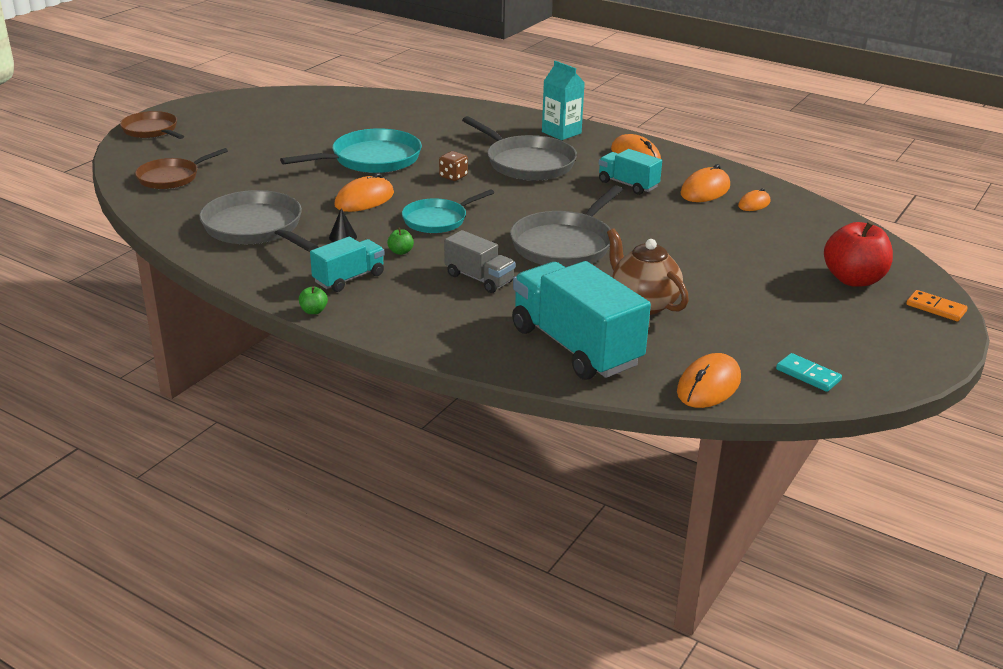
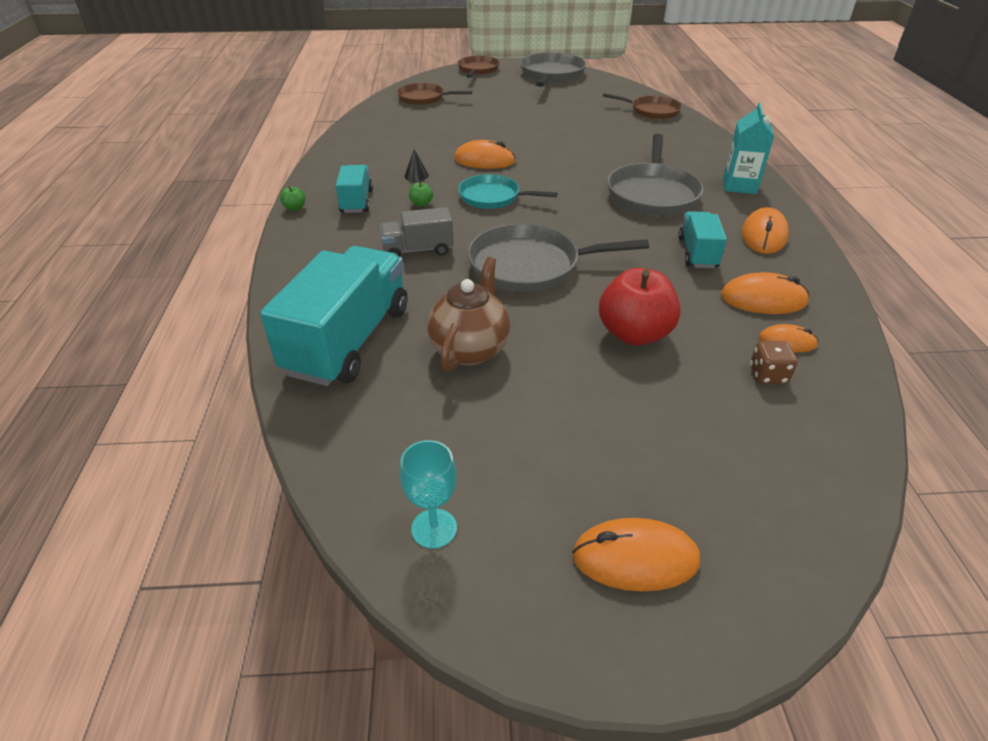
camera: 55 degrees right, 10 degrees up
grey pan [199,190,319,252] -> grey pan moved to [520,52,586,87]
turquoise pan [280,128,422,173] -> none
turquoise truck [310,237,385,292] -> turquoise truck turned 105 degrees counterclockwise [336,165,373,213]
brown dice [439,151,468,181] -> brown dice moved to [750,341,797,384]
grey truck [444,230,515,293] -> grey truck turned 75 degrees clockwise [380,207,454,257]
orange mouse [677,353,741,408] -> orange mouse moved to [572,518,700,592]
turquoise domino [776,353,842,392] -> turquoise goblet [400,440,457,549]
red apple [824,220,893,287] -> red apple moved to [599,268,681,346]
orange domino [906,290,968,321] -> none
none -> brown pan [603,93,682,119]

